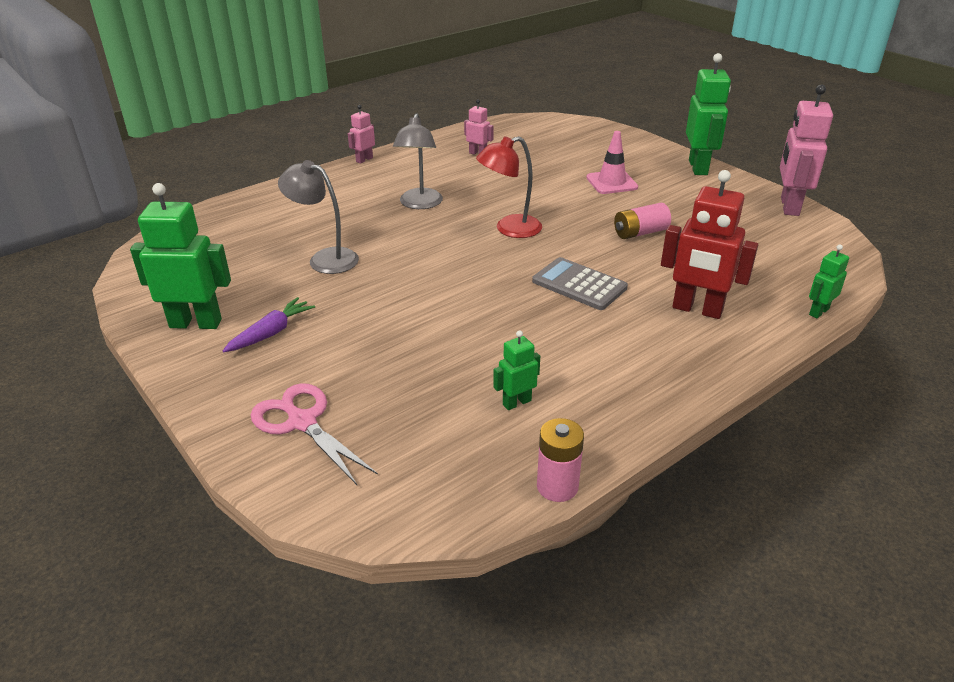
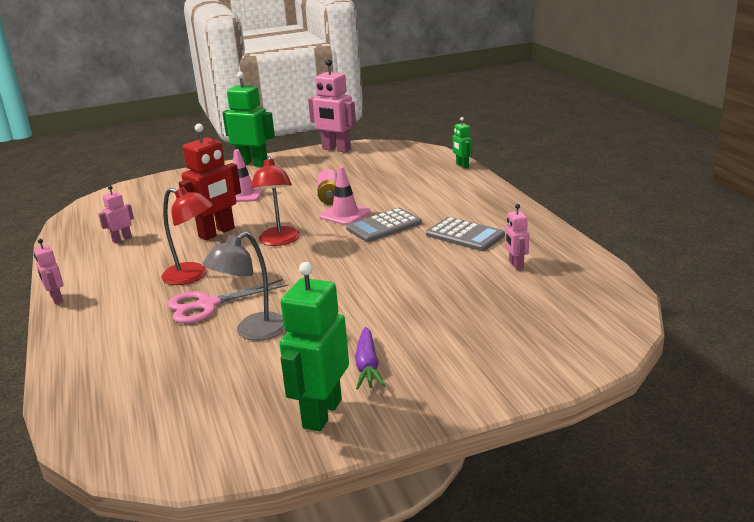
camera: 70 degrees left, 10 degrees down
purple carrot [223,297,315,352] -> purple carrot turned 150 degrees counterclockwise [355,327,385,390]
pink scissors [251,383,378,485] -> pink scissors moved to [167,279,288,324]
grey lamp [393,113,443,209] -> red lamp [161,187,213,285]
green robot [493,330,540,410] -> pink robot [505,204,529,270]
pink battery [537,418,584,502] -> none
red robot [661,170,758,319] -> red robot moved to [179,123,241,240]
none -> pink traffic cone [319,166,371,225]
none -> grey calculator [426,217,505,251]

